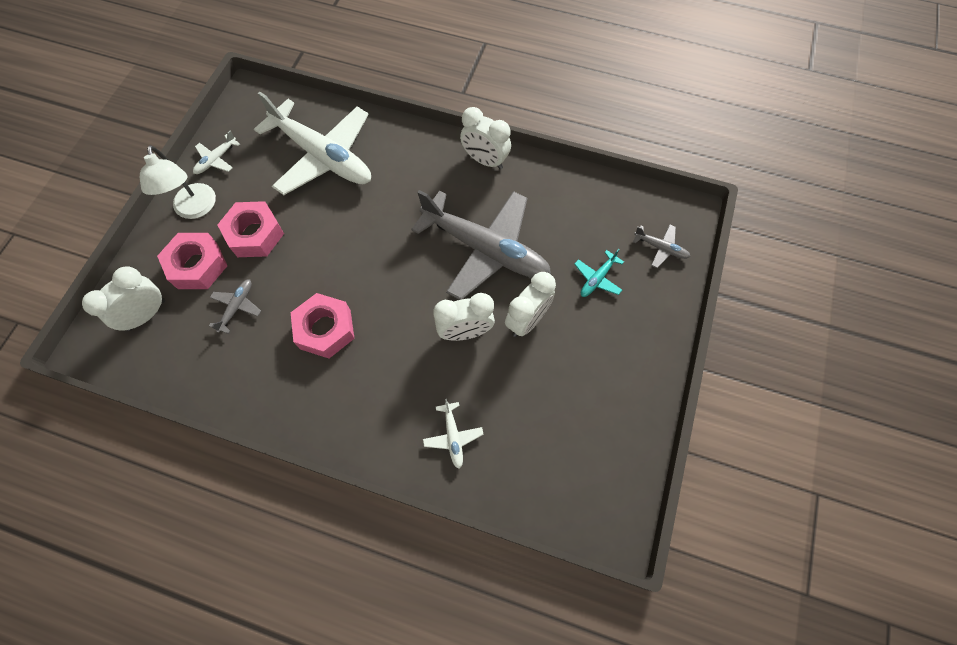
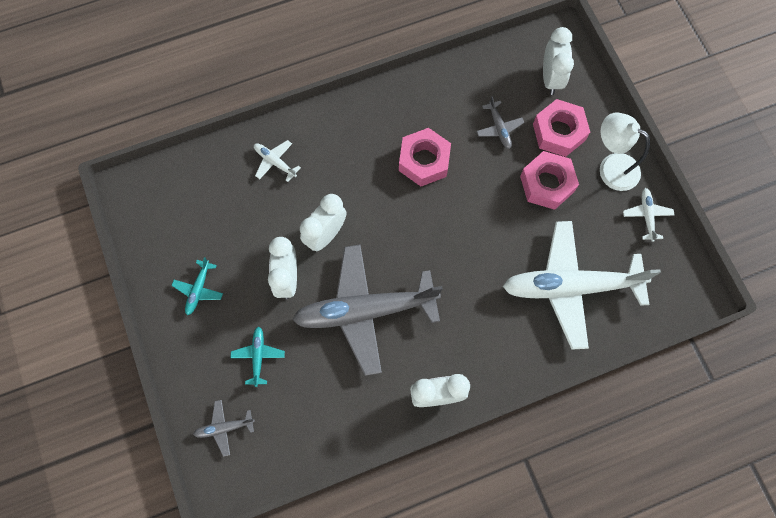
camera: 140 degrees right, 5 degrees up
none -> turquoise plane [171,257,223,315]

